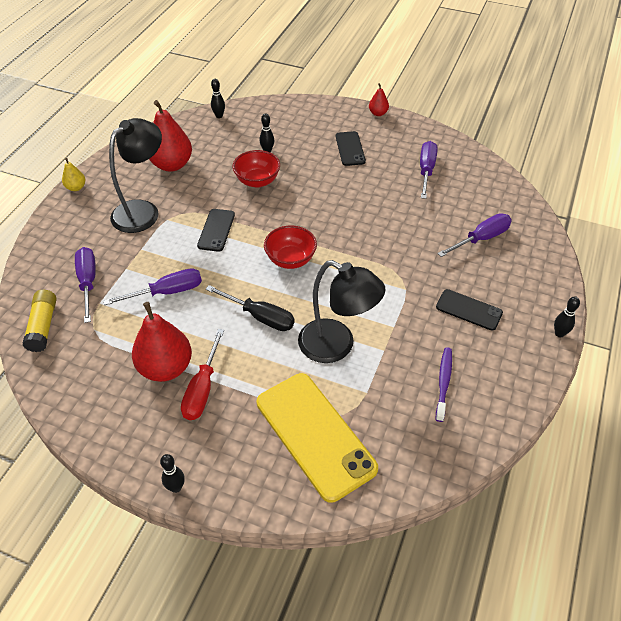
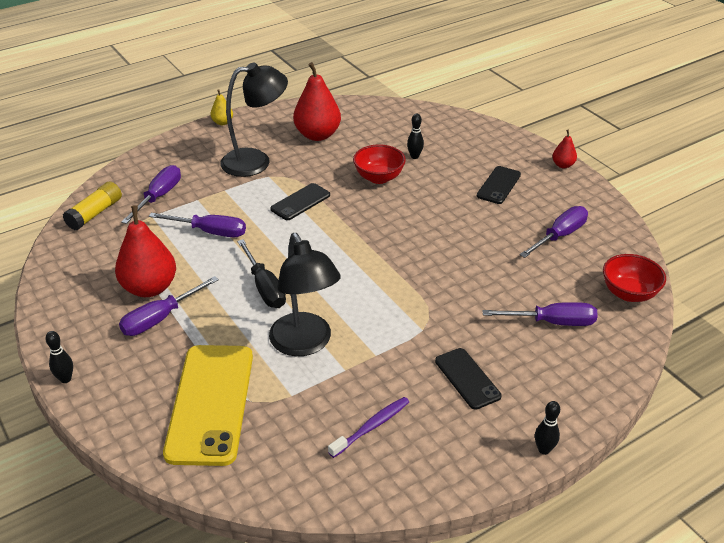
camera: 35 degrees right, 10 degrees down
red screwdriver [181,329,224,420] -> purple screwdriver [119,276,219,336]
black bowling pin [211,79,225,118] -> none
red bowl [264,226,317,269] -> red bowl moved to [603,254,666,302]

